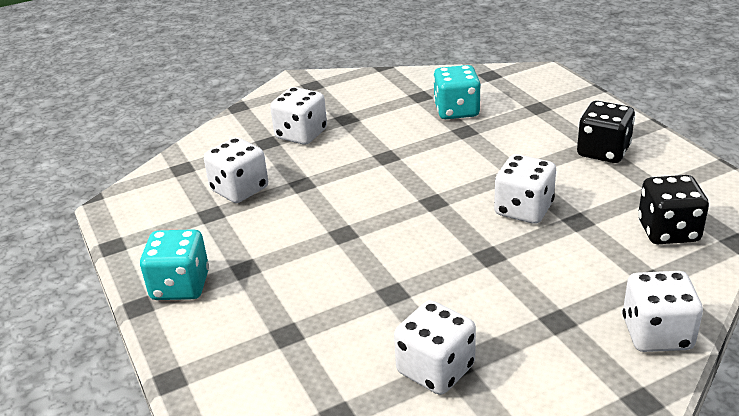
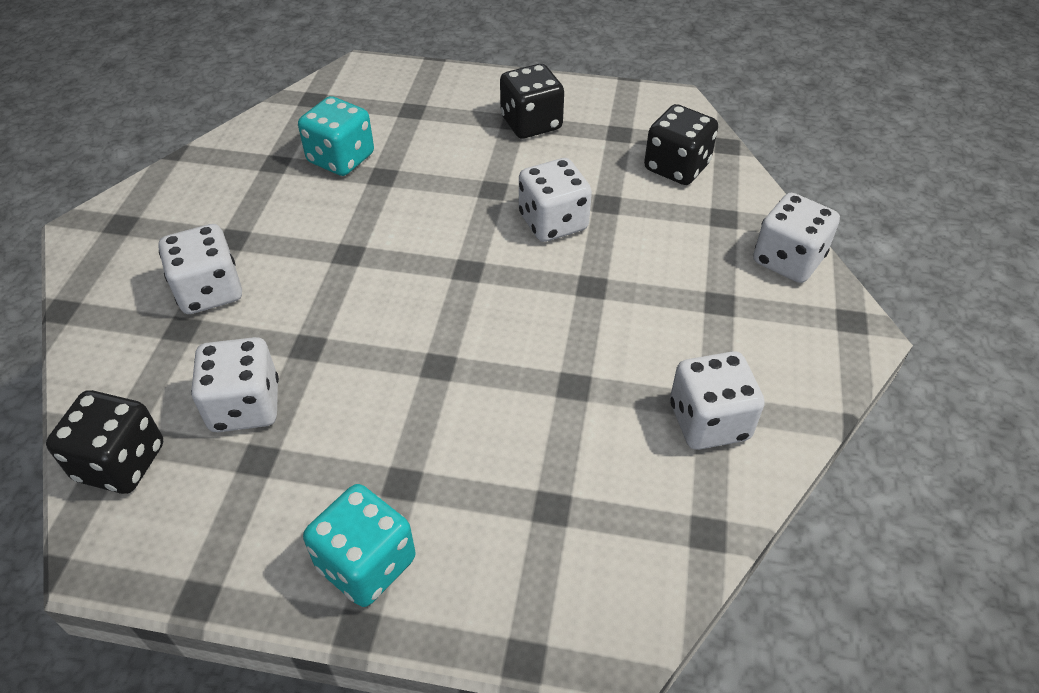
camera: 55 degrees left, 15 degrees up
none -> black dice [46,390,163,494]

